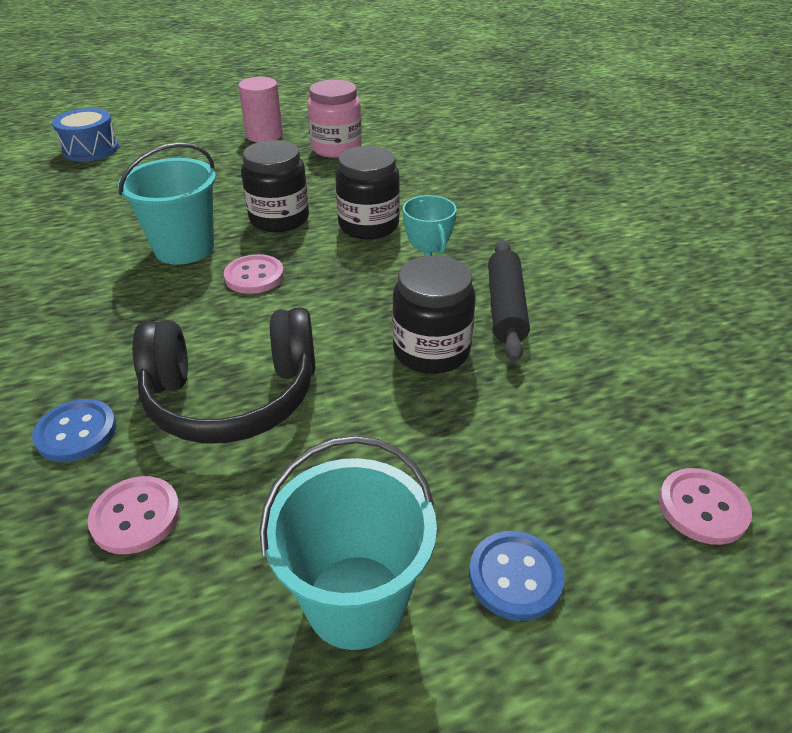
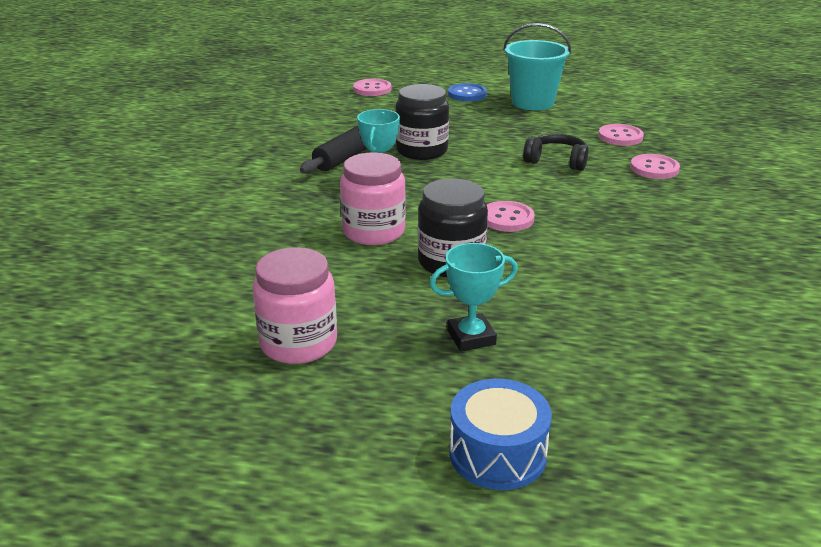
camera: 150 degrees left, 10 degrees down
blue button [32,399,116,462] -> pink button [630,154,680,179]
blue drum [52,108,119,161] -> blue drum moved to [449,379,552,490]
turquoise bucket [118,143,216,265] -> none
black headphones [132,307,316,444] -> black headphones [523,134,588,171], size x0.55
pink cylinder [238,77,283,142] -> none
black jar [335,146,400,240] -> pink jar [340,152,406,245]
none -> turquoise trophy [430,243,518,351]

